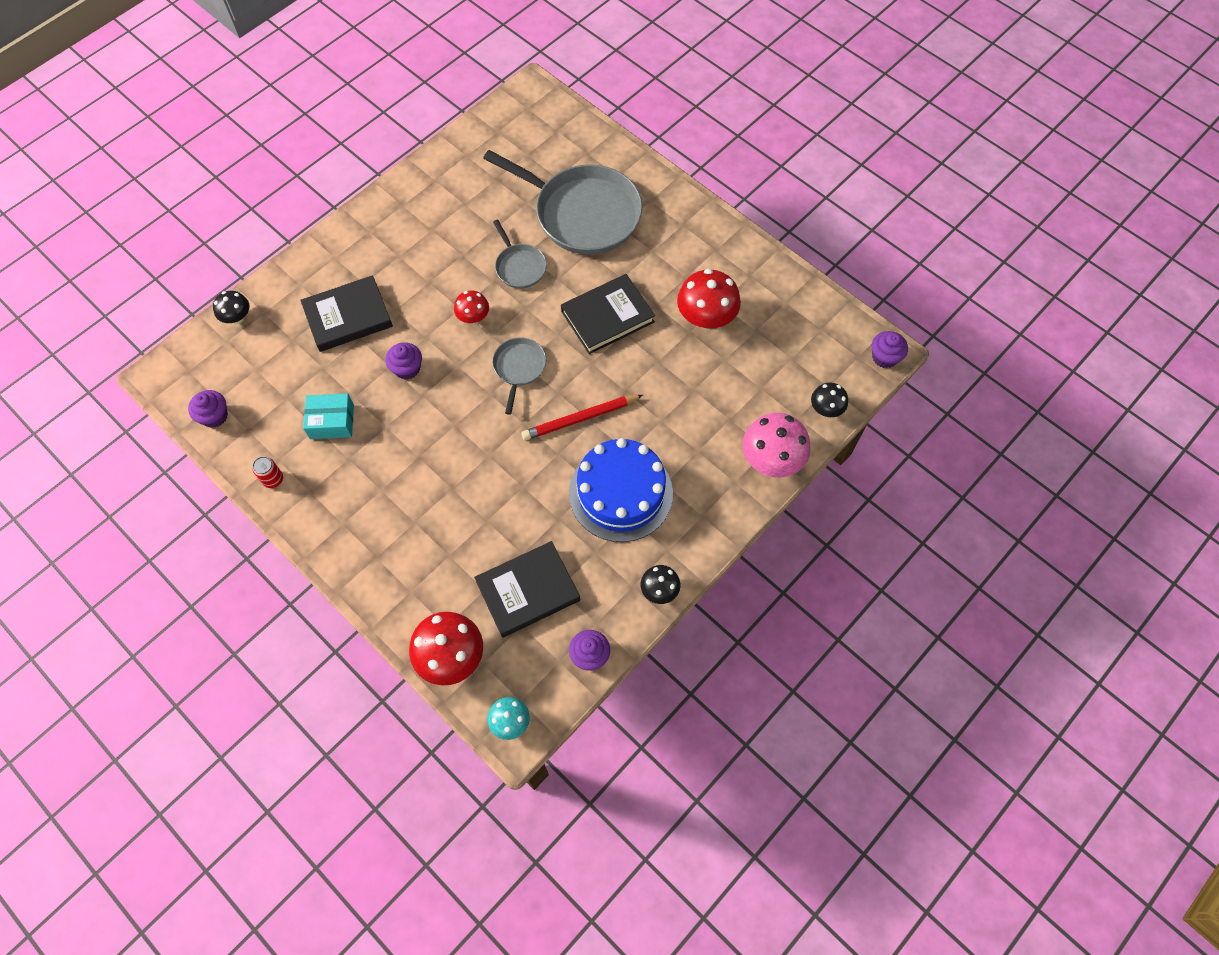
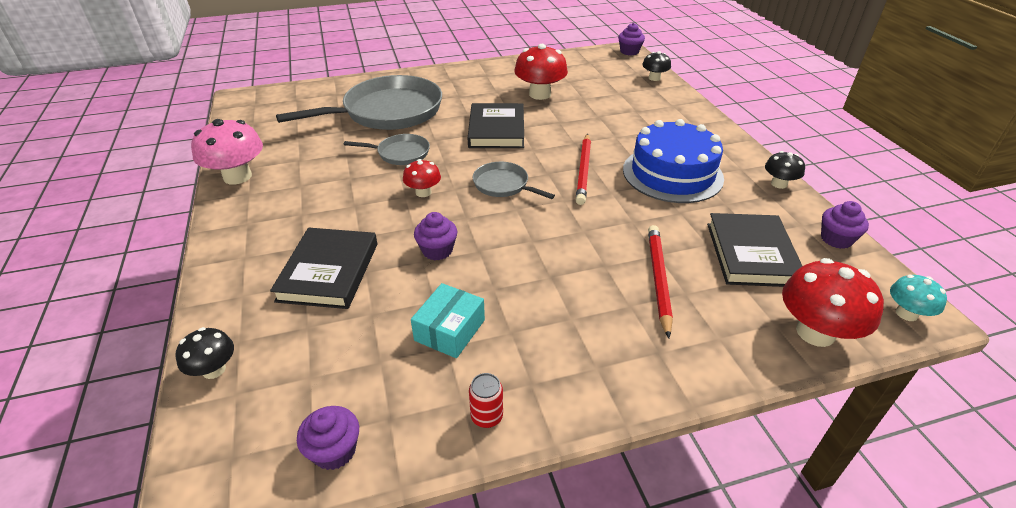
camera: 60 degrees left, 25 degrees down
pink mushroom [742,413,811,478] -> pink mushroom moved to [191,119,263,185]
none -> red pencil [648,225,673,338]

